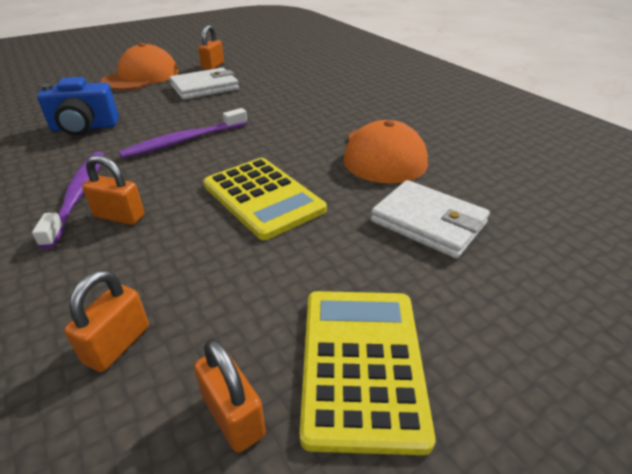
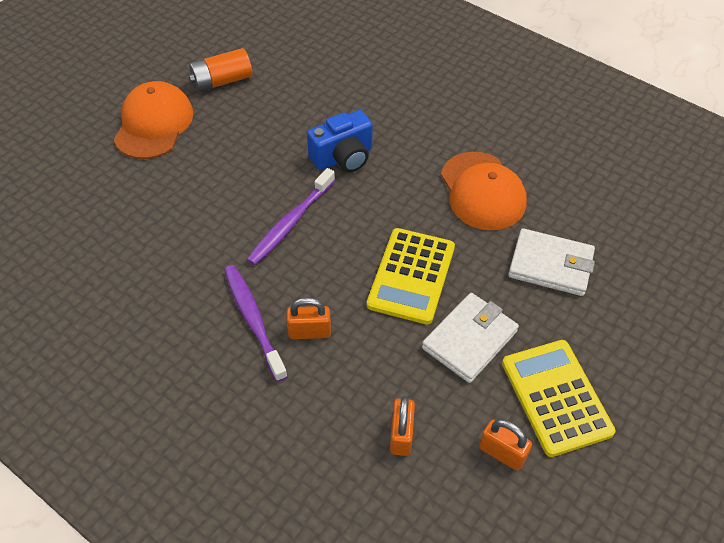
camera: 20 degrees left, 15 degrees up
blue camera [37,77,119,135] -> blue camera moved to [307,110,373,172]
white wallet [170,68,239,100] -> white wallet moved to [422,293,519,383]
orange padlock [198,25,224,70] -> orange battery [188,48,252,92]
yellow calculator [203,158,327,240] -> yellow calculator turned 75 degrees clockwise [367,228,455,324]

